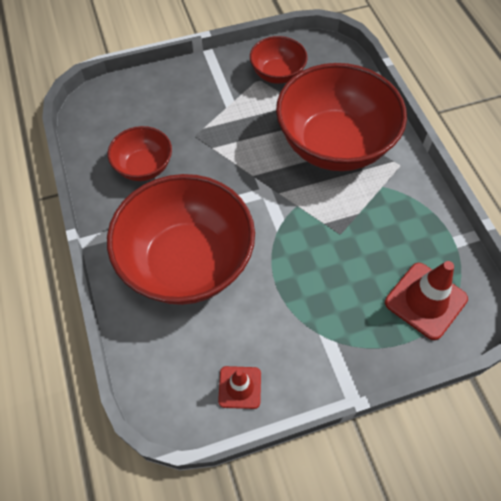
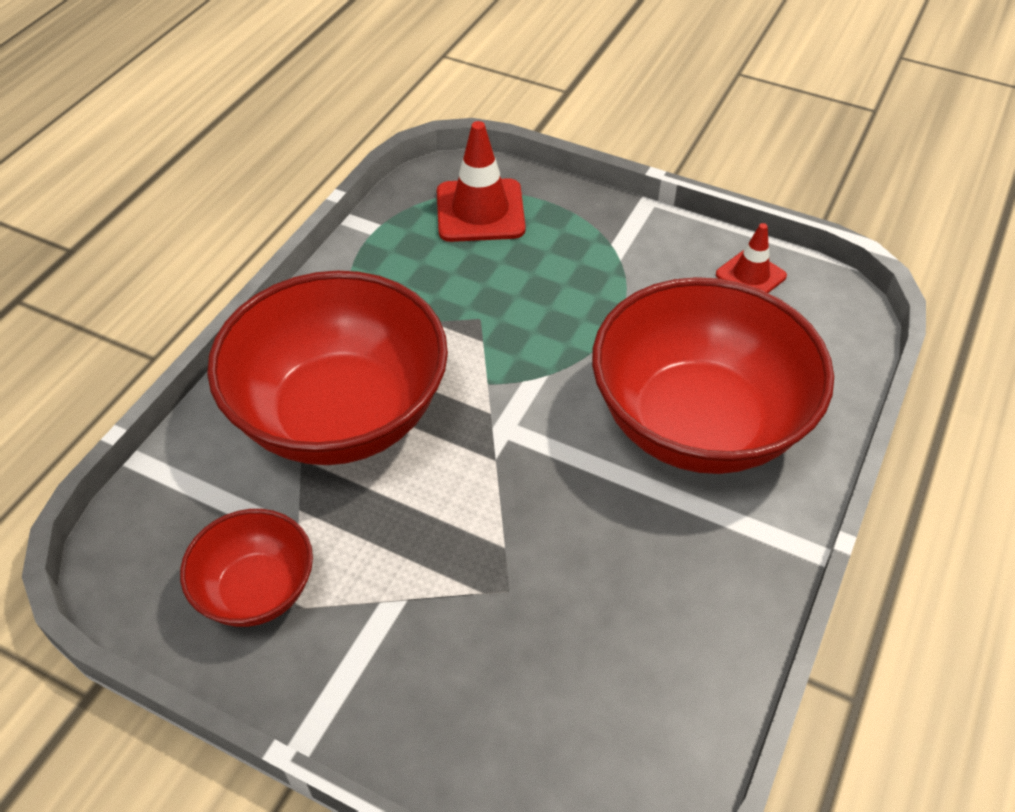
camera: 135 degrees left, 10 degrees down
red bowl [108,126,172,181] -> none

